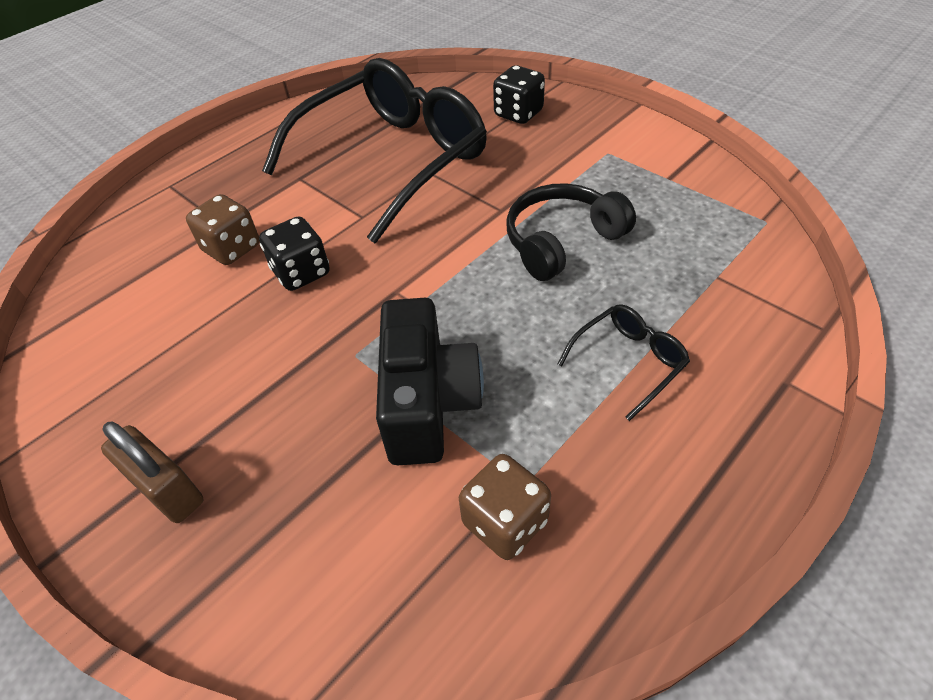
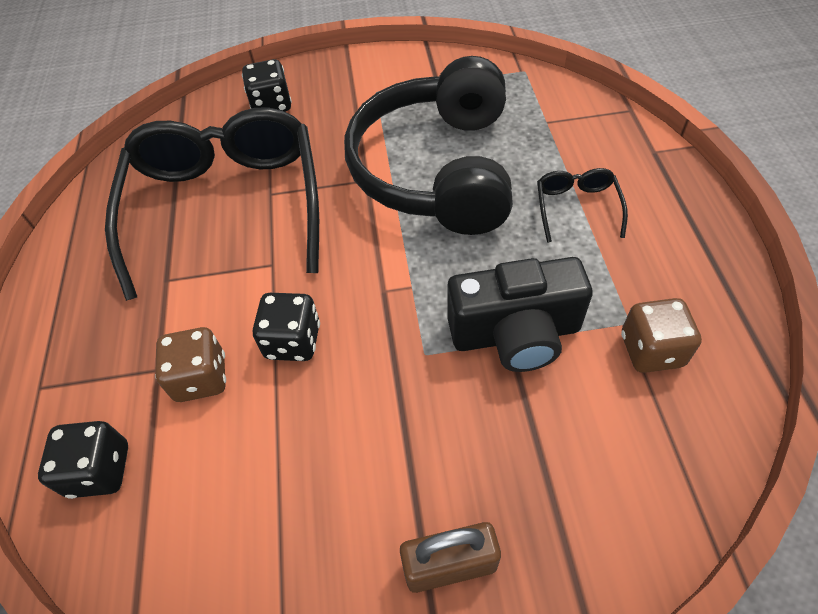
camera: 50 degrees left, 5 degrees up
black camera [376,298,484,465] -> black camera turned 135 degrees clockwise [447,257,593,372]
black headphones [506,183,636,281] -> black headphones [344,56,513,235], size x1.77
none -> black dice [38,421,128,499]

